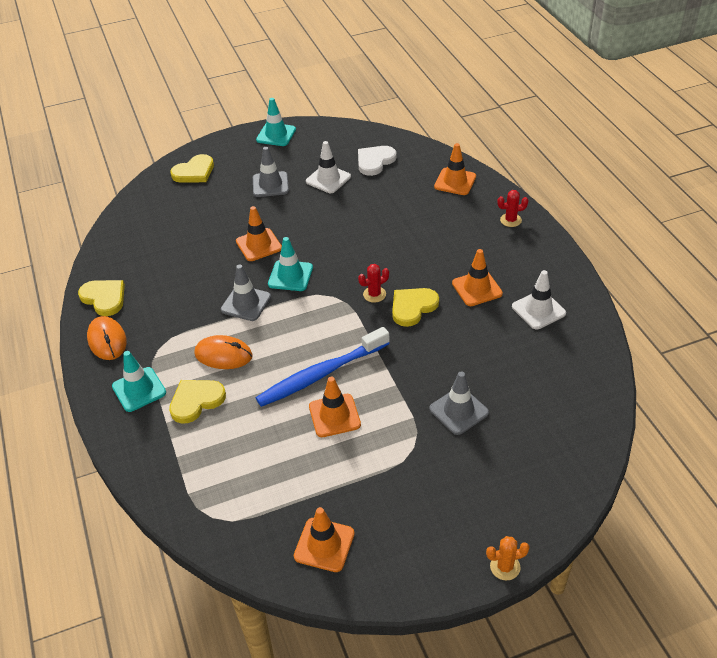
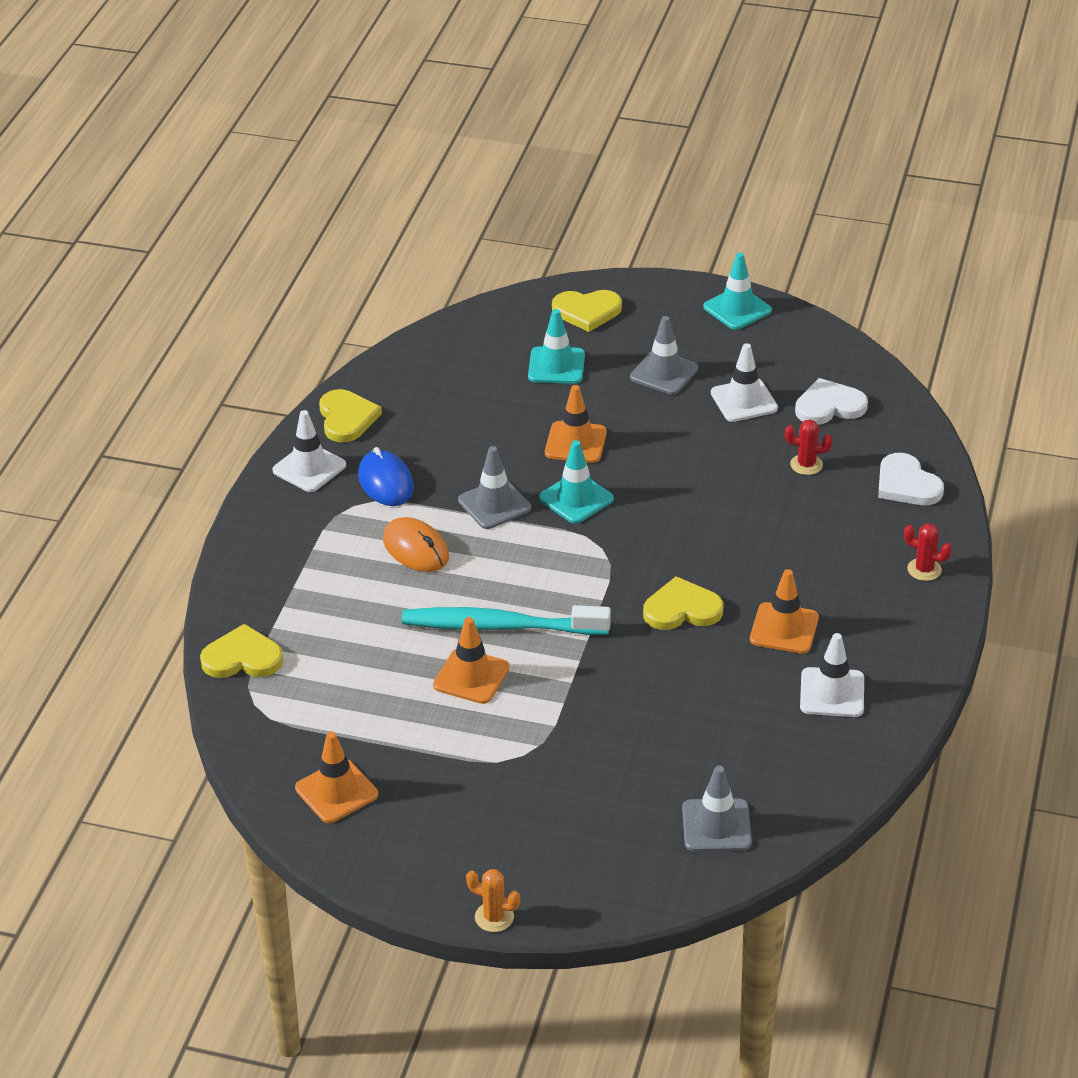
camera: 35 degrees right, 5 degrees down
orange mouse [87,316,127,360] -> white traffic cone [272,410,346,492]
turquoise traffic cone [112,351,166,412] -> turquoise traffic cone moved to [528,309,585,384]
yellow heart [169,380,226,424] -> yellow heart moved to [200,624,283,678]
blue toothbrush [256,327,390,407] -> turquoise toothbrush [402,605,611,635]
red cactus [358,264,389,303] -> red cactus moved to [785,419,833,475]
grey traffic cone [429,371,489,435] -> grey traffic cone moved to [682,765,752,852]
orange traffic cone [434,143,476,195] -> white heart [878,453,944,505]
none -> blue mouse [358,447,414,506]

